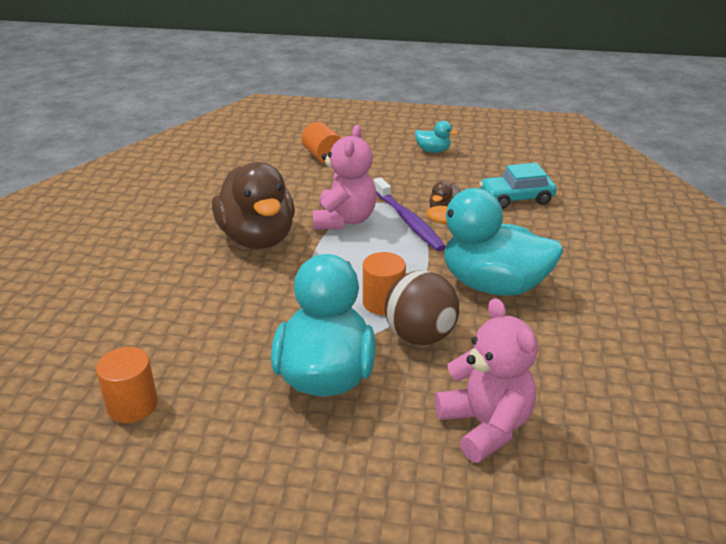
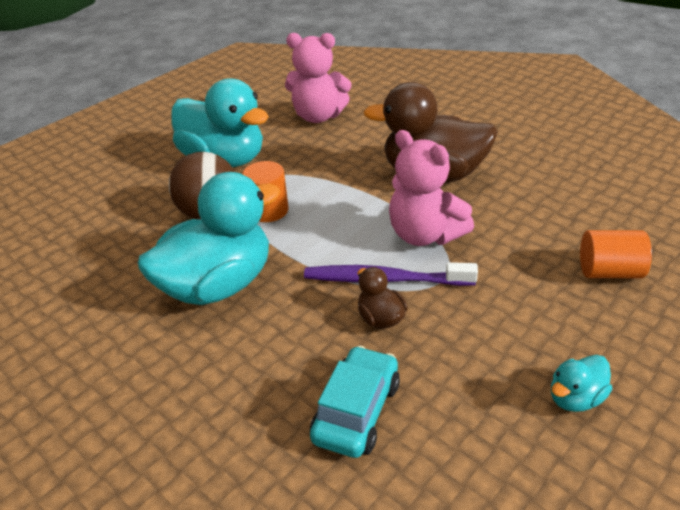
camera: 125 degrees right, 5 degrees up
orange cylinder [96,347,158,423] -> none
pink teddy bear [435,298,538,463] -> pink teddy bear moved to [285,33,351,123]

